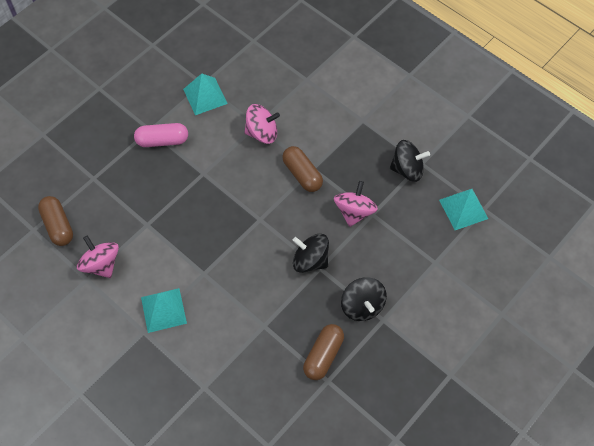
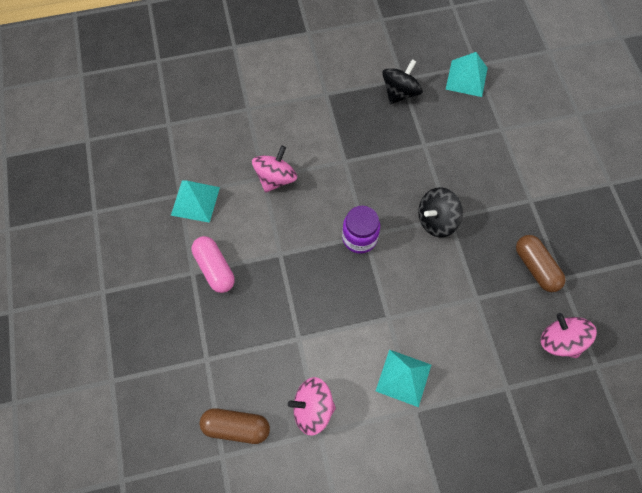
camera: 55 degrees left, 5 degrees up
pink capsule [134,123,188,147] -> pink capsule turned 60 degrees counterclockwise [192,236,235,293]
brown capsule [282,146,323,192] -> none
pink spinning top [334,181,378,227] -> pink spinning top moved to [541,313,597,358]
black spinning top [341,277,387,321] -> none
none -> purple jar [342,206,380,254]

